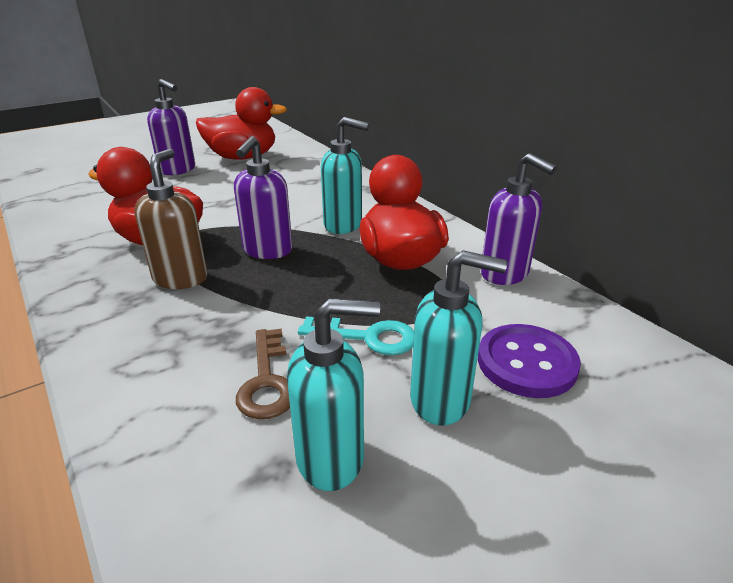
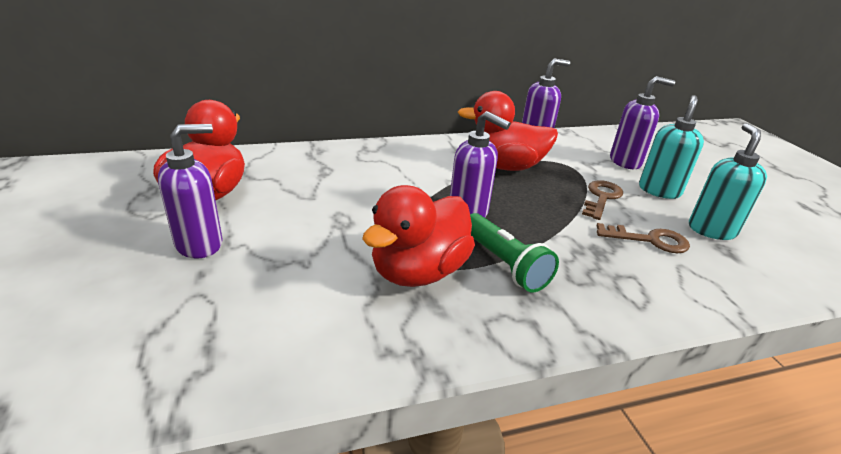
camera: 75 degrees left, 0 degrees up
brown soap dispenser [134,149,208,289] -> green flashlight [470,213,559,292]
turquoise key [298,316,414,355] -> brown key [582,180,623,220]
turquoise soap dispenser [321,117,369,234] -> none
purple button [478,324,581,398] -> purple soap dispenser [610,76,675,169]

